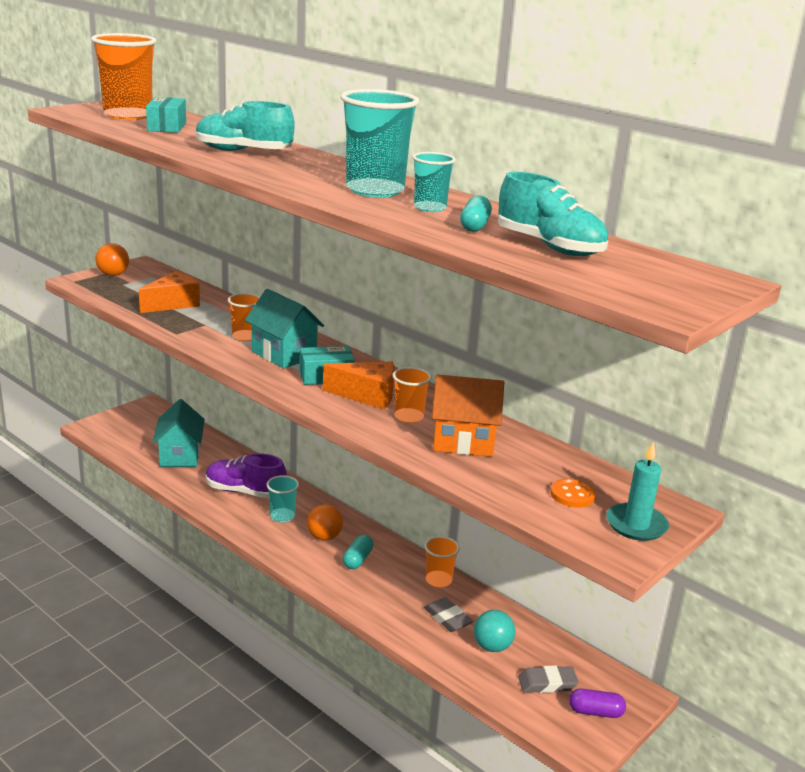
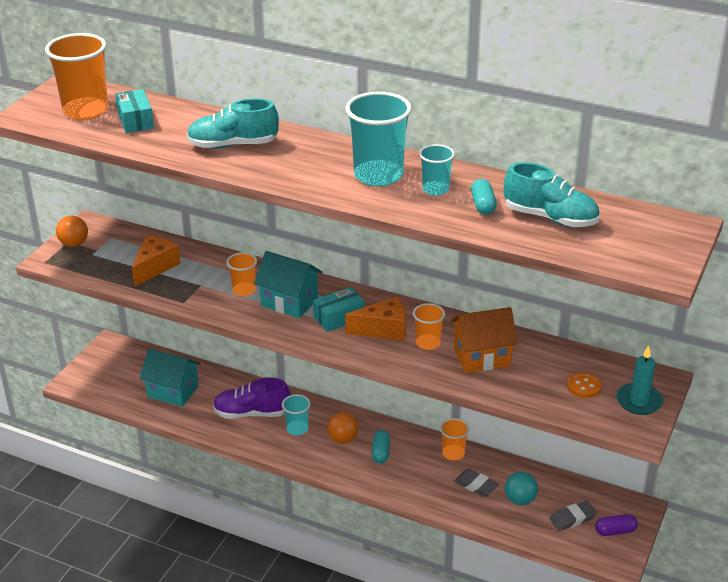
camera: 15 degrees left, 10 degrees up
turquoise house [153,399,205,467] -> turquoise house turned 45 degrees counterclockwise [140,349,201,407]

